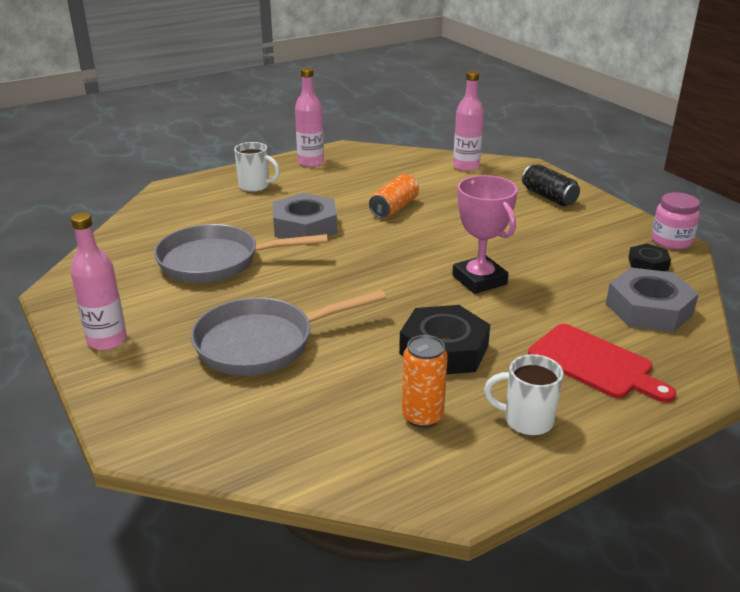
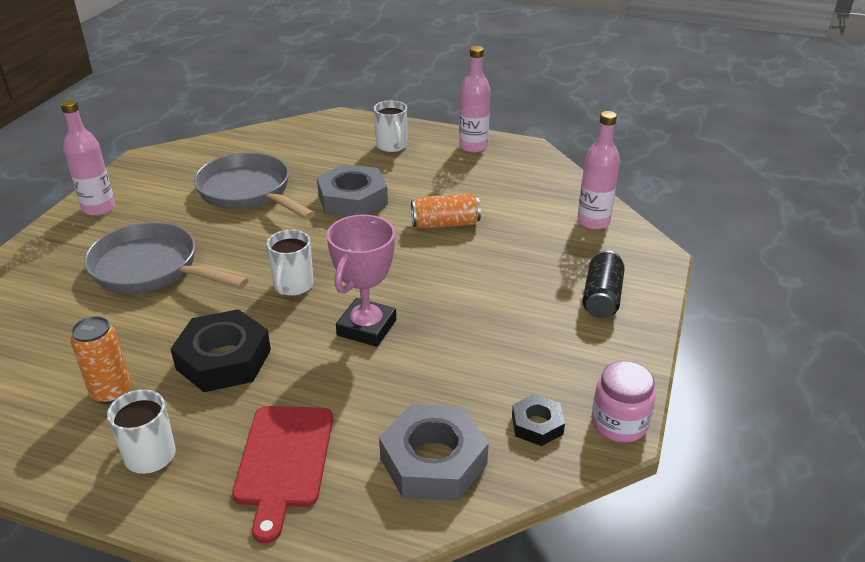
camera: 50 degrees right, 5 degrees up
none -> white mug [267,230,314,296]

